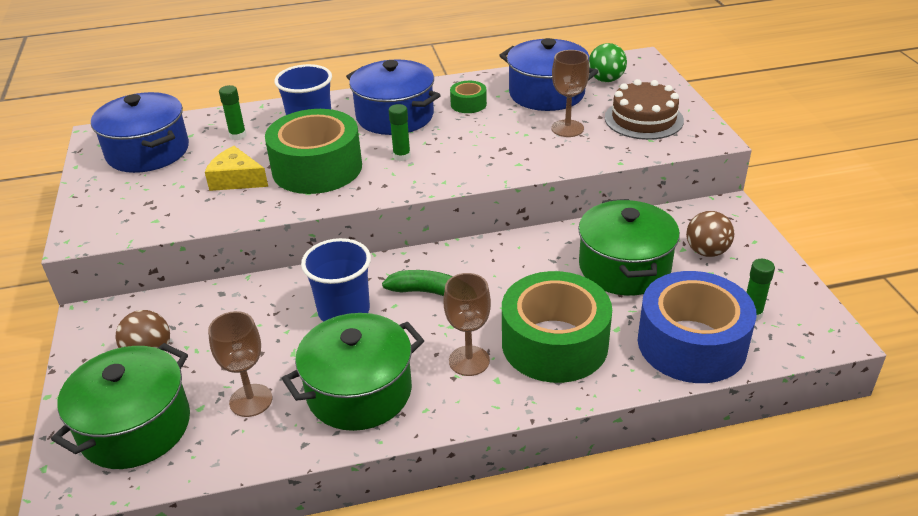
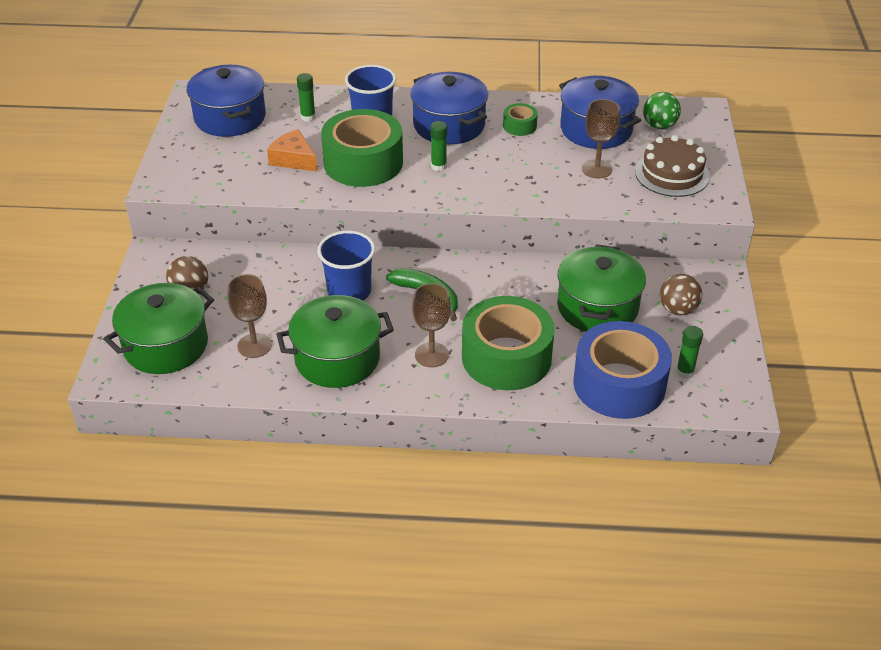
camera: 15 degrees right, 5 degrees up
yellow cheese [205,146,268,191] -> orange cheese [267,129,317,172]

